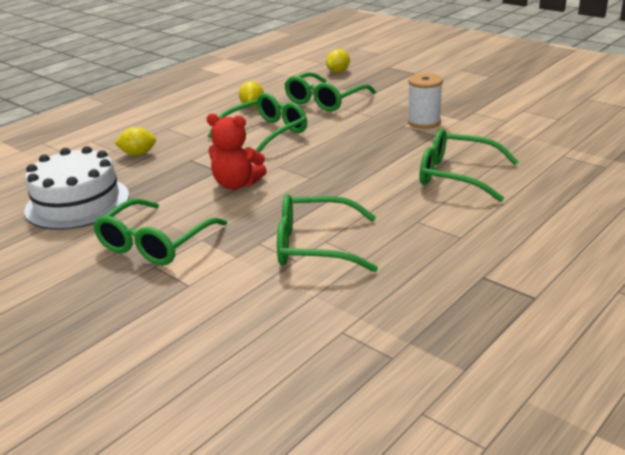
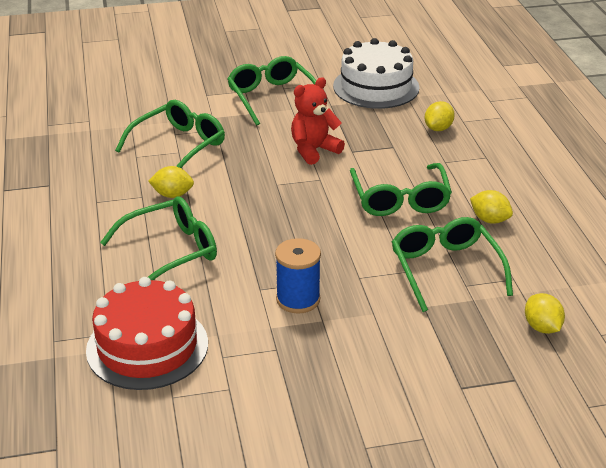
camera: 125 degrees right, 5 degrees up
white spool [407,73,443,129] -> blue spool [275,238,321,314]
none -> red cake [86,277,208,390]
none -> yellow lemon [148,166,194,198]

